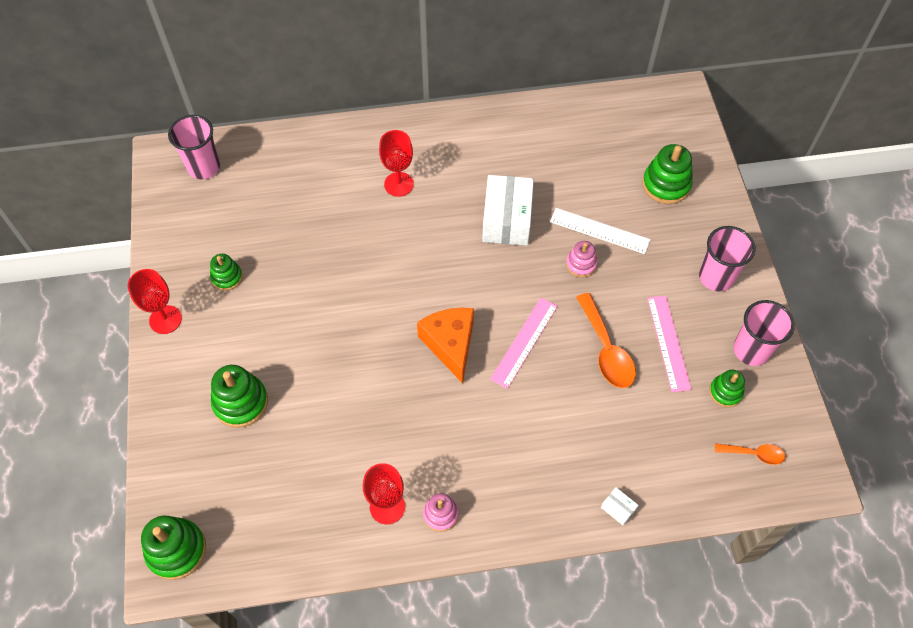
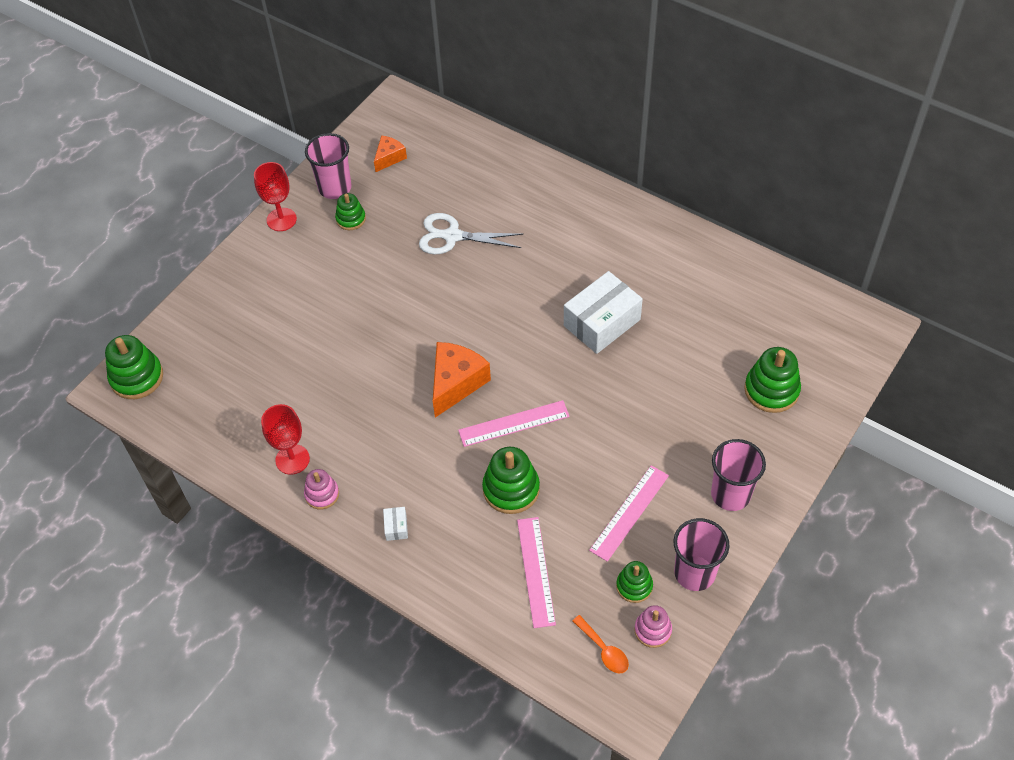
camera: 45 degrees right, 5 degrees down
pink cup [168,115,220,179] -> pink cup moved to [305,133,351,199]
green stacking toy [211,365,268,428] -> green stacking toy moved to [482,447,540,514]
red goblet [379,130,414,197] -> none
white ruler [550,208,650,254] -> none
pink stacking toy [566,241,598,278] -> pink stacking toy moved to [634,605,672,648]
orange spoon [576,293,636,388] -> none
white box [601,487,638,525] -> white box moved to [383,507,408,541]
none -> orange cheese [374,135,407,172]
none -> white scissors [419,213,524,254]
none -> pink ruler [517,517,556,628]

